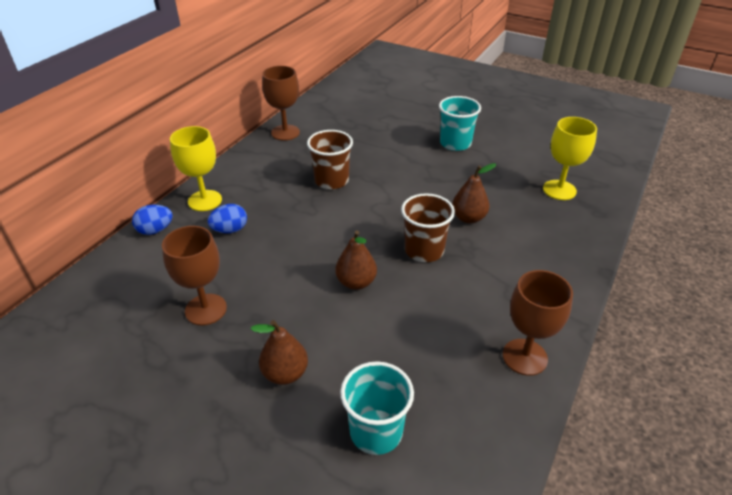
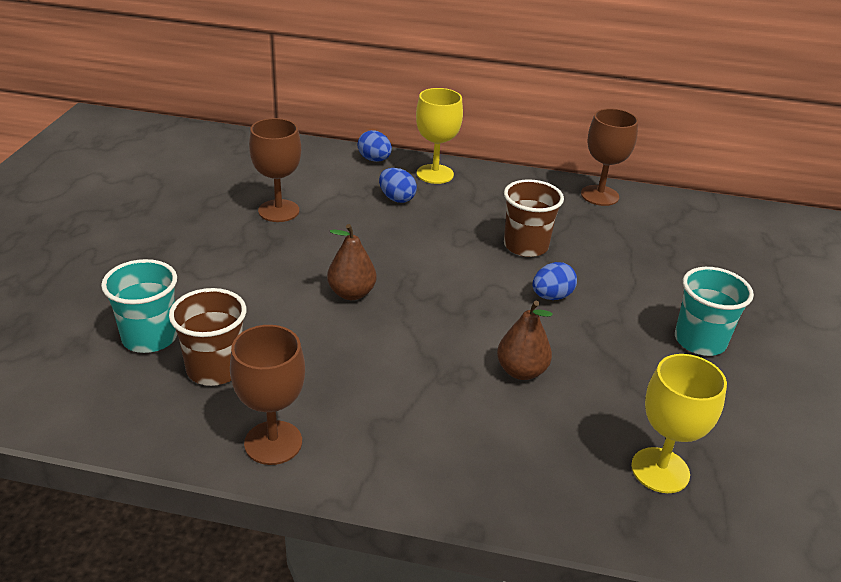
camera: 70 degrees right, 5 degrees down
brown pear [251,320,308,385] -> none
brown cup [401,193,455,262] -> brown cup moved to [169,288,246,386]
none -> blue egg [533,262,577,300]

